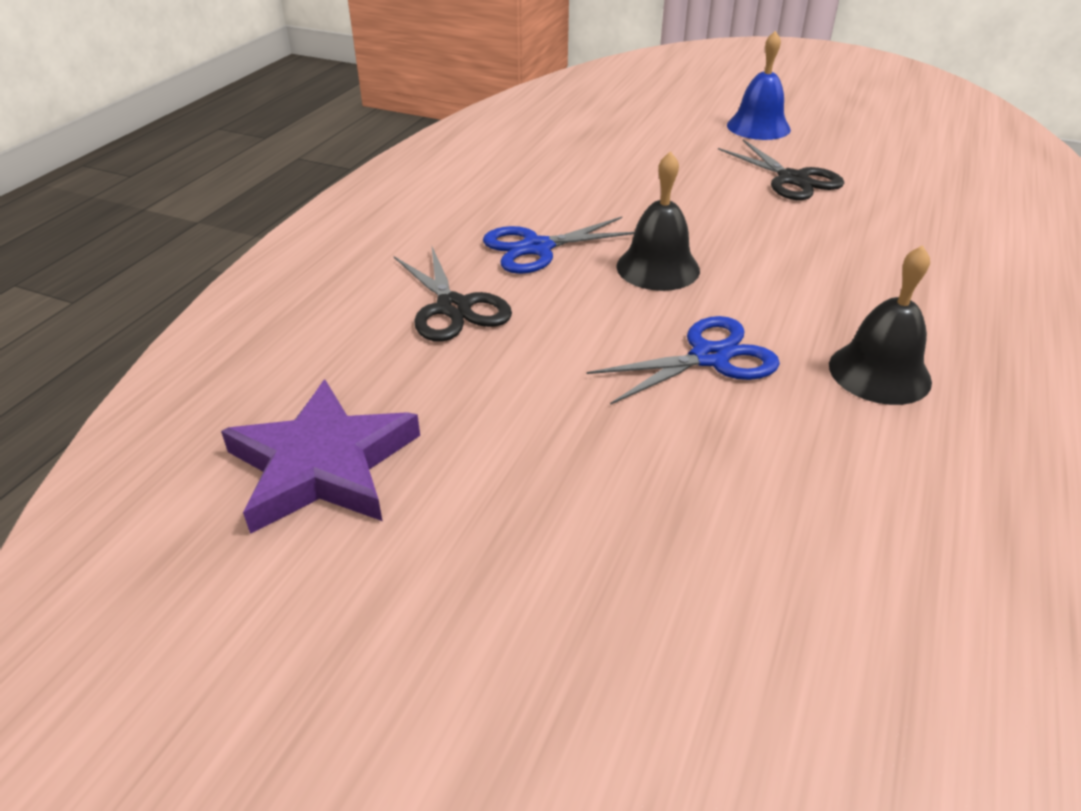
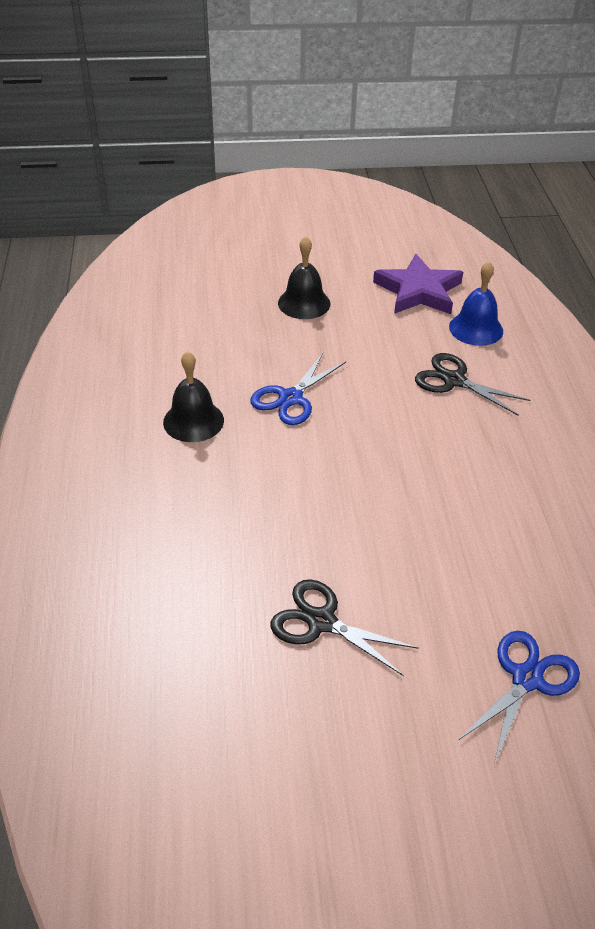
camera: 150 degrees right, 5 degrees up
blue scissors [483,217,634,274] -> blue scissors moved to [459,631,580,764]
black bell [616,151,700,291] -> black bell moved to [278,236,330,319]
blue bell [727,31,791,140] -> blue bell moved to [449,261,503,346]

